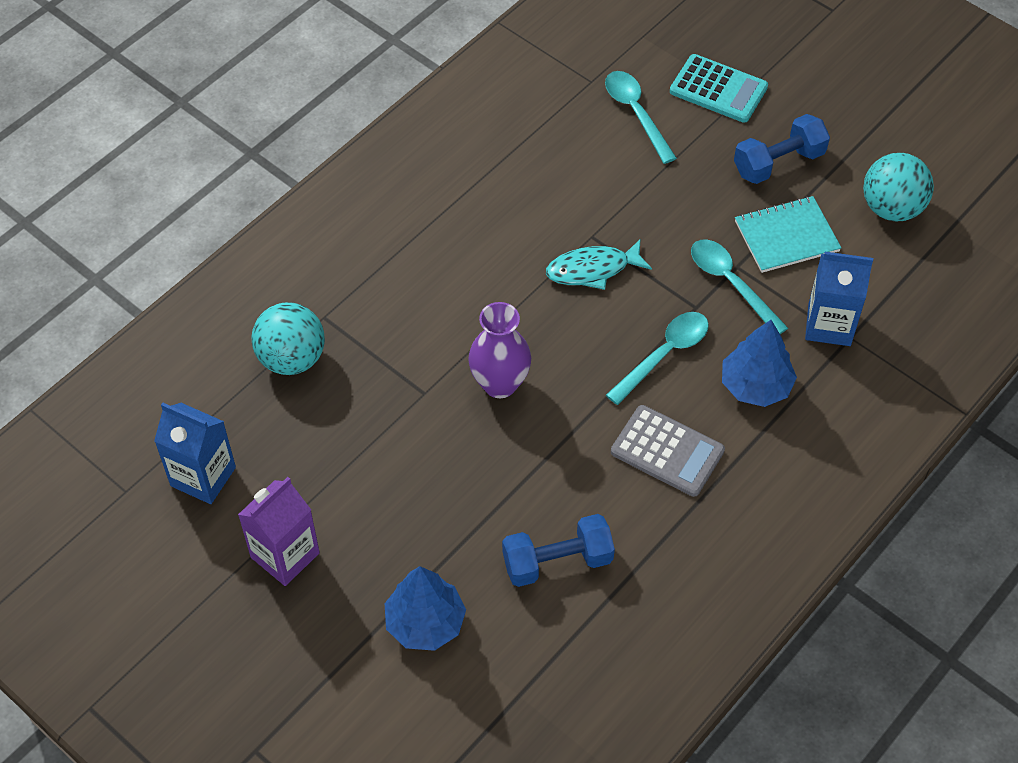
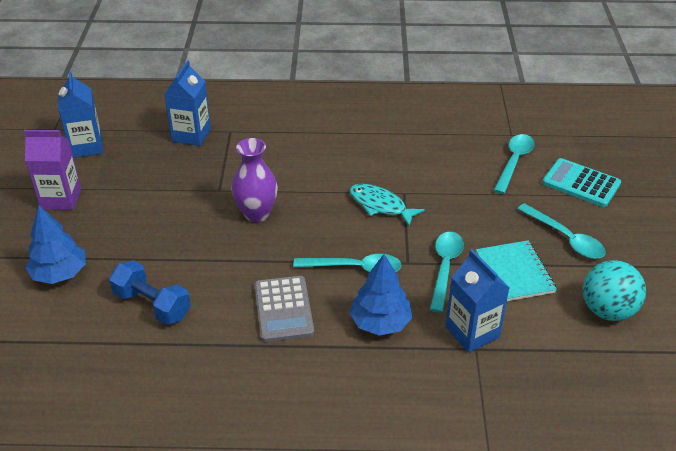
camera: 50 degrees right, 15 degrees down
turquoise ball [251,302,325,375] -> blue carton [164,60,211,146]
turquoise calculator [670,54,768,123] -> turquoise calculator turned 135 degrees clockwise [542,158,621,207]
blue dumbbell [734,114,830,184] -> turquoise spoon [517,203,606,259]
turquoise notebook [735,196,841,273] -> turquoise notebook turned 45 degrees clockwise [476,240,557,301]

